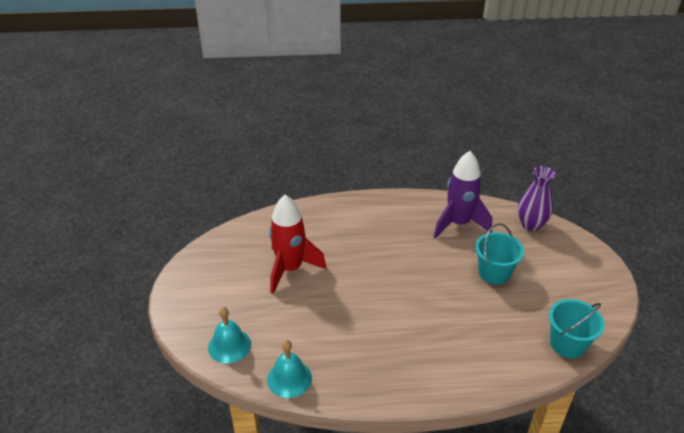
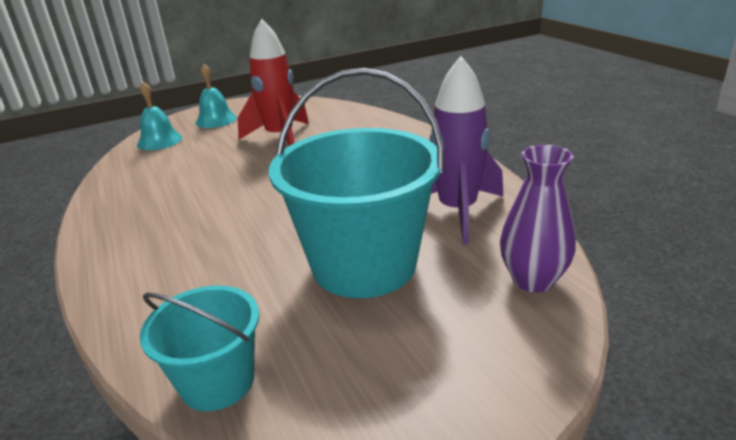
camera: 70 degrees right, 10 degrees down
turquoise bell [267,340,312,398] -> turquoise bell moved to [195,64,237,128]
turquoise bucket [475,223,524,285] -> turquoise bucket [269,68,445,298], size x1.84

